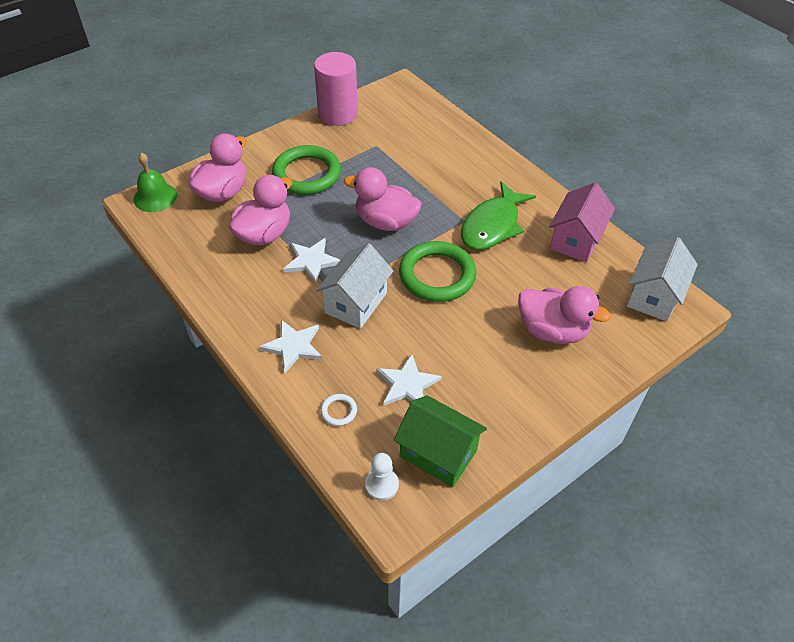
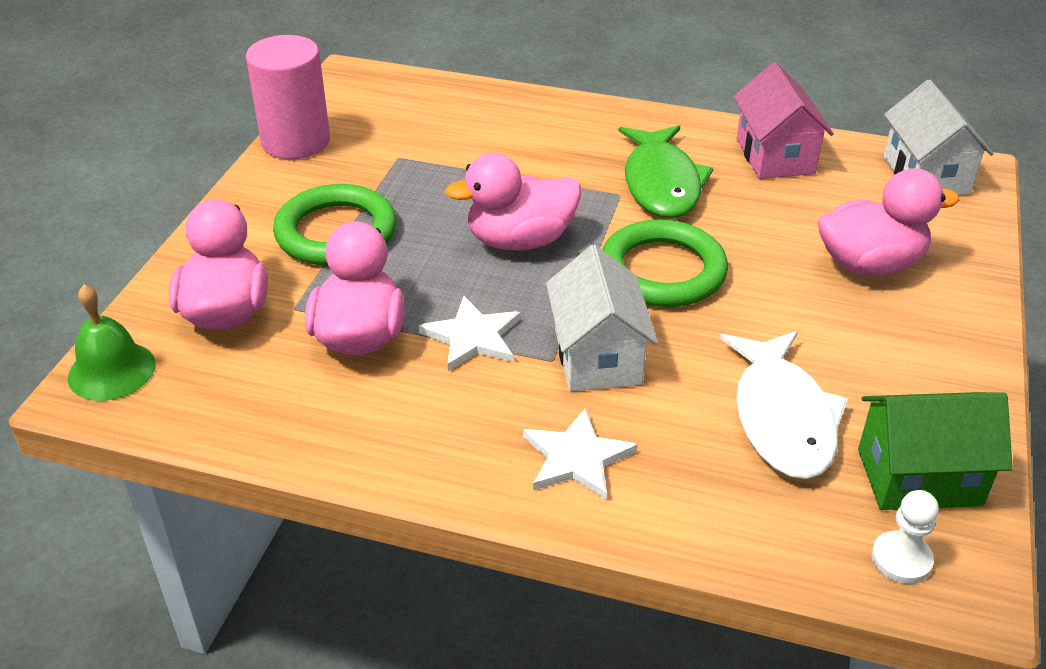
camera: 35 degrees left, 10 degrees down
white ring [321,394,357,426] -> none
white star [377,354,442,406] -> white fish [720,331,848,479]

